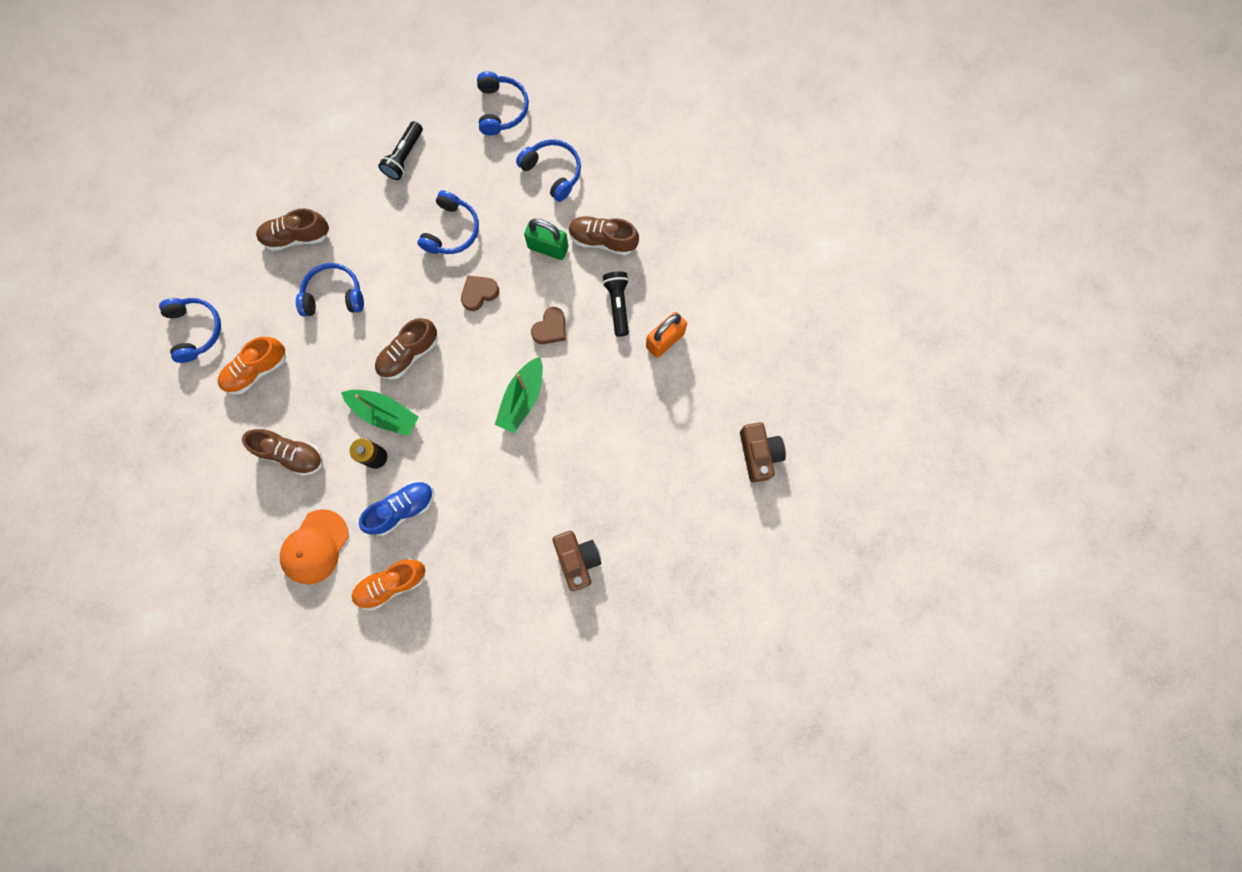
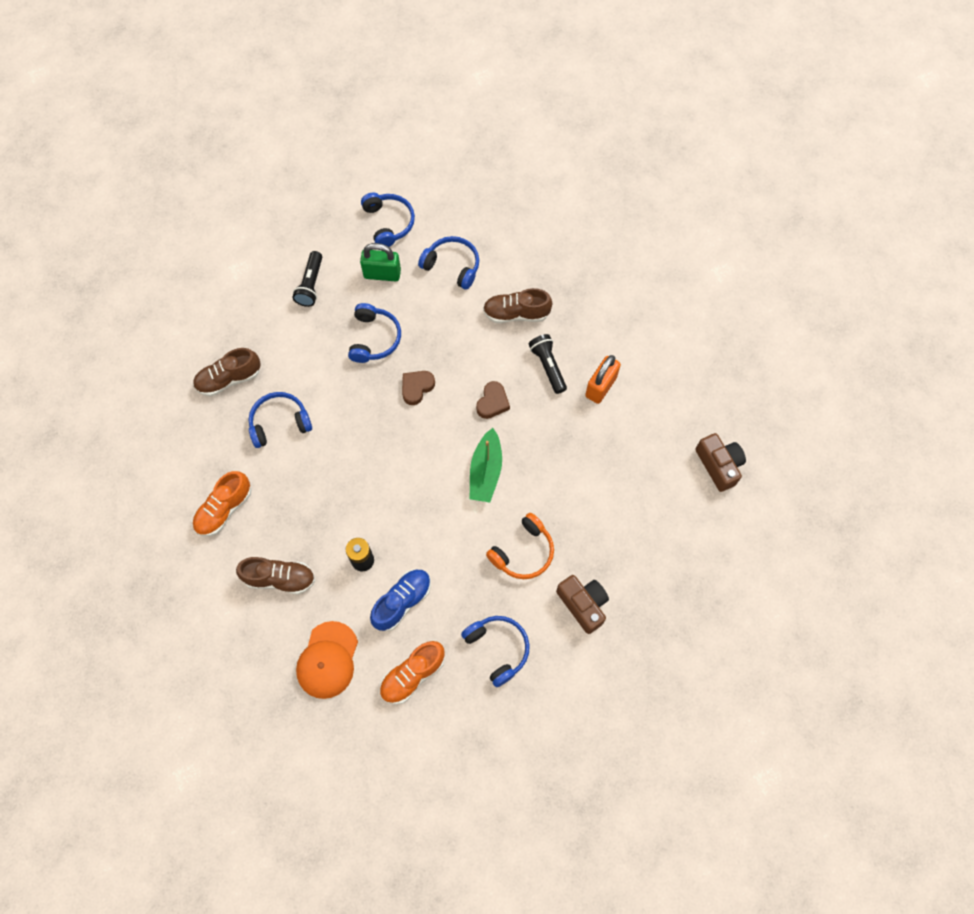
camera: 15 degrees left, 10 degrees down
blue headphones [159,298,221,363] -> blue headphones moved to [461,616,530,687]
green boat [341,390,418,436] -> none
brown shoe [375,318,438,380] -> none
green padlock [524,219,568,260] -> green padlock moved to [360,243,401,281]
none -> orange headphones [486,513,554,579]

